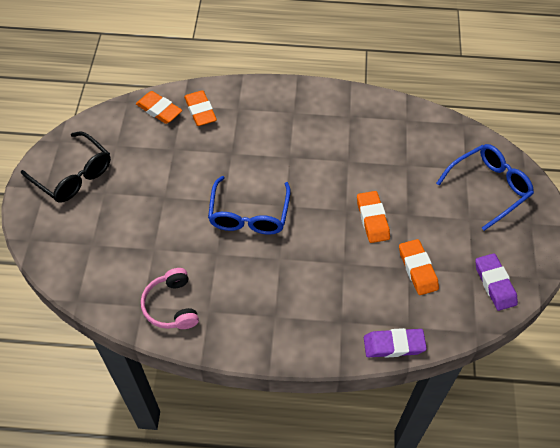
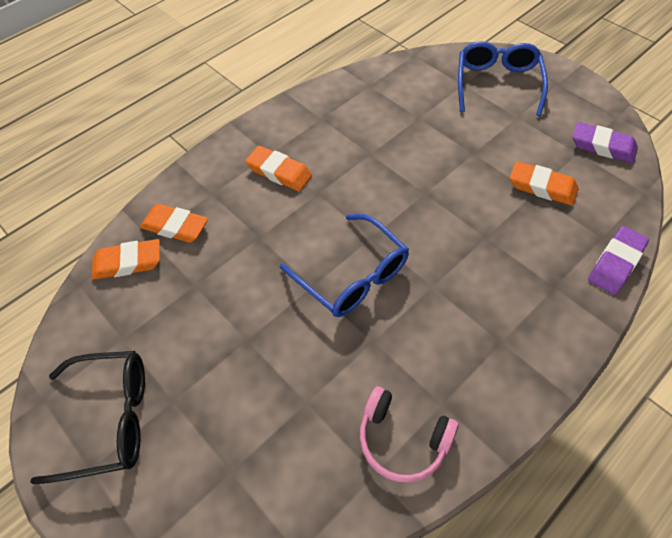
camera: 45 degrees left, 0 degrees up
orange eraser [357,191,390,243] -> orange eraser moved to [245,146,312,191]

